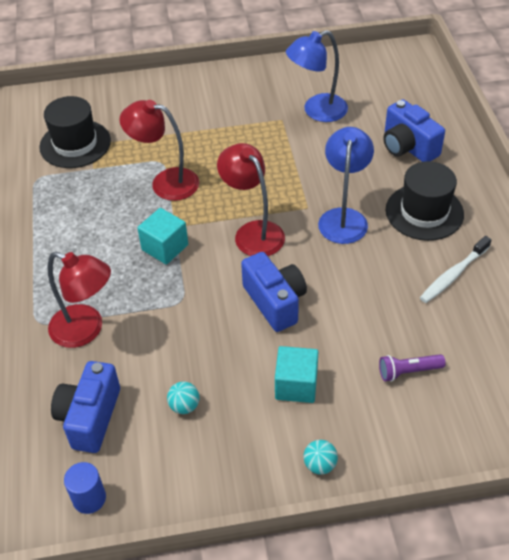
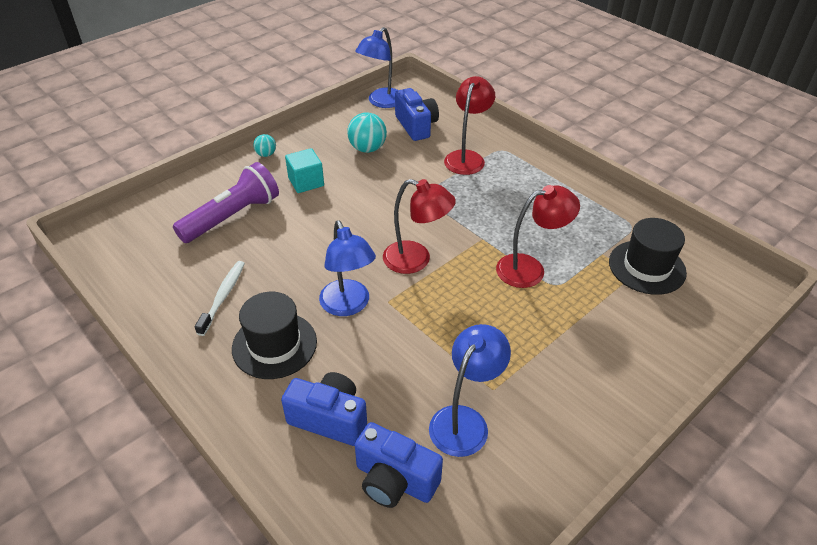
camera: 145 degrees right, 5 degrees down
red lamp [48,252,111,348] -> red lamp turned 120 degrees clockwise [444,76,495,175]
blue cylinder [64,462,106,514] -> blue lamp [355,27,398,108]
turquoise cube [137,208,188,264] -> none
turquoise ball [167,381,199,414] -> turquoise ball [347,112,387,153], size x1.77
blue camera [241,252,307,332] -> blue camera moved to [355,422,443,508]
purple flashlight [379,354,446,382] -> purple flashlight [173,162,279,243], size x2.11

